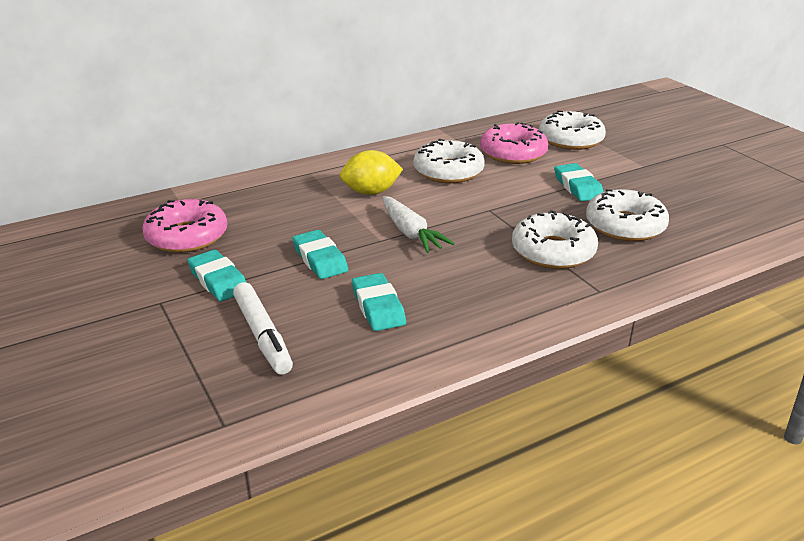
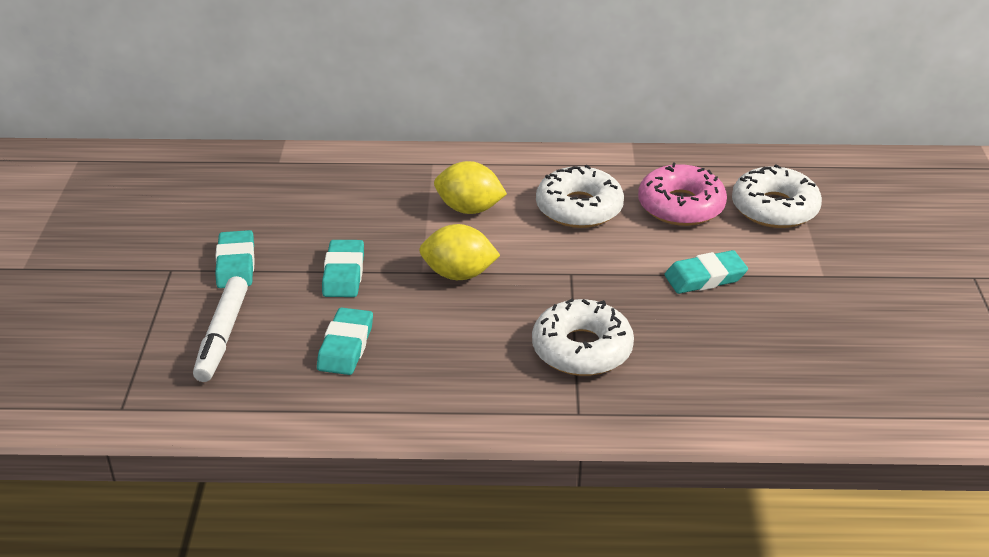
camera: 30 degrees right, 5 degrees up
pink donut [142,199,227,253] -> none
white carrot [382,196,455,253] -> yellow lemon [419,224,500,280]
turquoise eraser [554,163,603,201] -> turquoise eraser turned 60 degrees clockwise [664,250,748,294]
white donut [586,189,669,241] -> none

